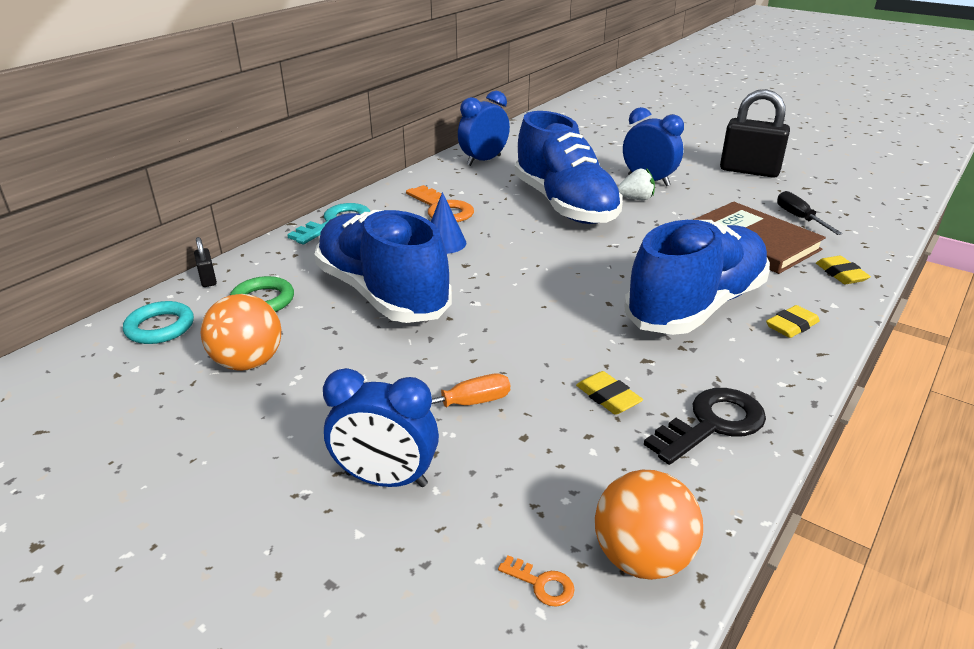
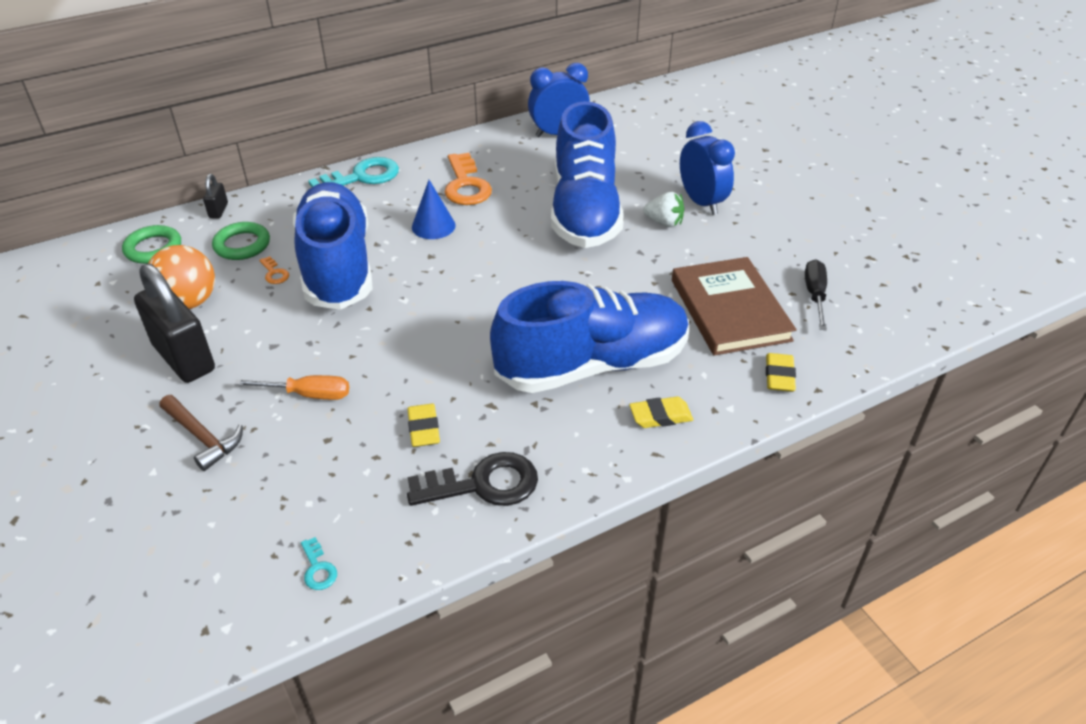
camera: 25 degrees right, 10 degrees up
turquoise ring [123,301,194,344] -> green ring [122,225,181,264]
blue clock [323,368,439,487] -> brown hammer [160,395,243,471]
orange key [498,555,574,607] -> orange key moved to [259,256,289,284]
orange ball [595,470,703,580] -> turquoise key [301,537,337,590]
black padlock [720,89,790,178] -> black padlock moved to [134,263,215,383]

